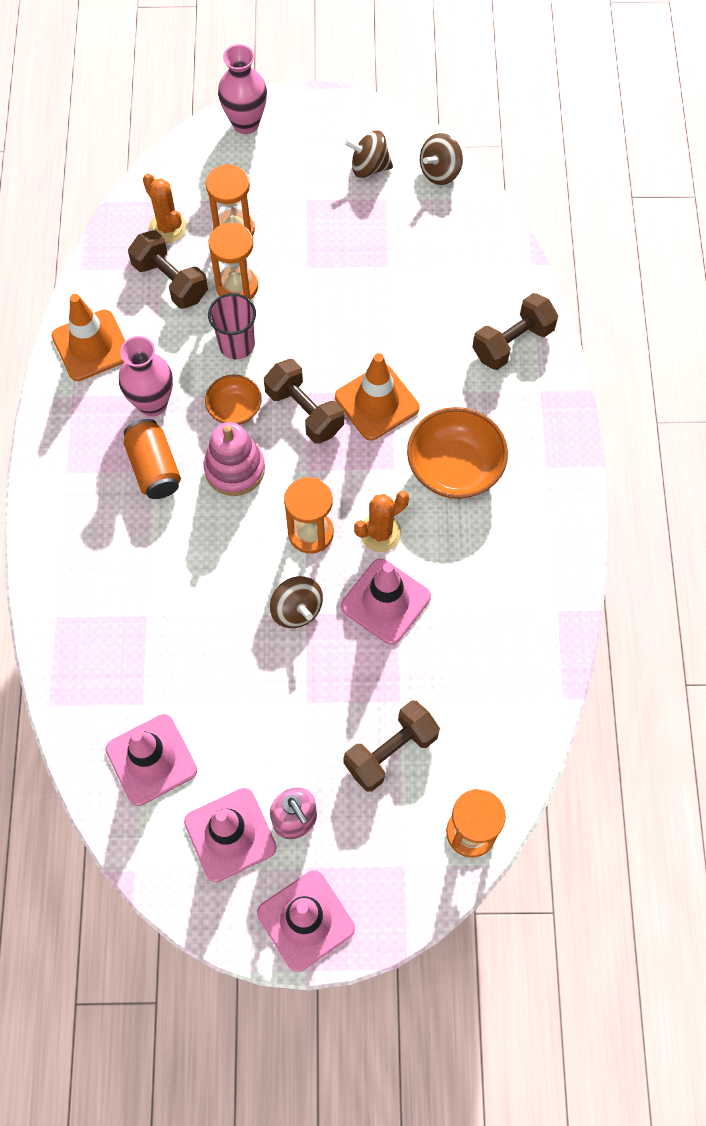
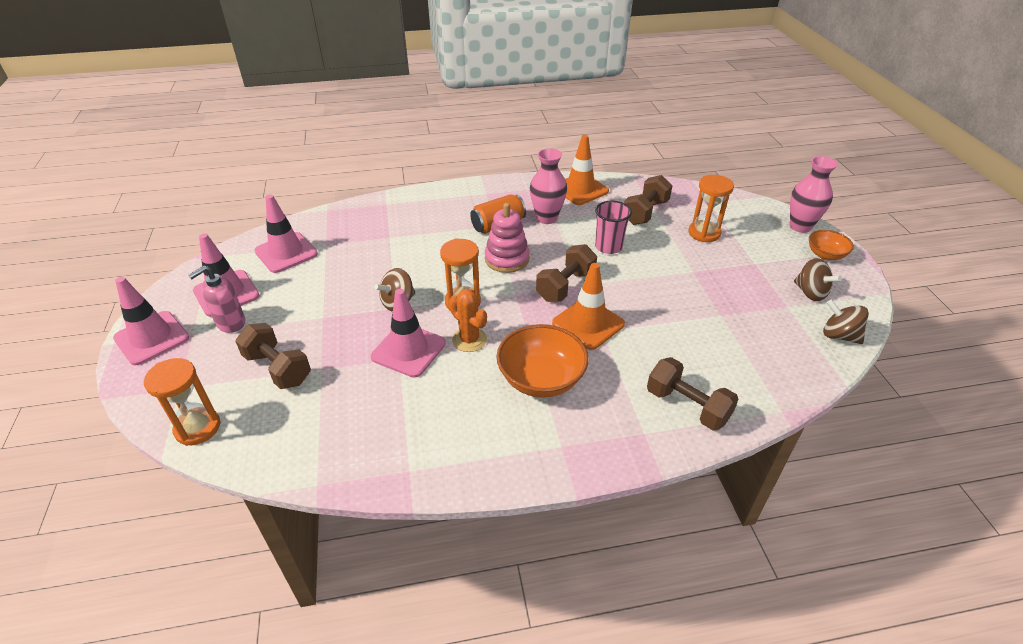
camera: 80 degrees right, 25 degrees down
orange cactus [143,174,187,243] -> none
orange bowl [205,375,262,425] -> orange bowl moved to [809,230,854,260]
orange hourglass [208,223,258,300] -> none
brown spinning top [344,131,393,178] -> brown spinning top turned 150 degrees clockwise [794,258,842,301]

